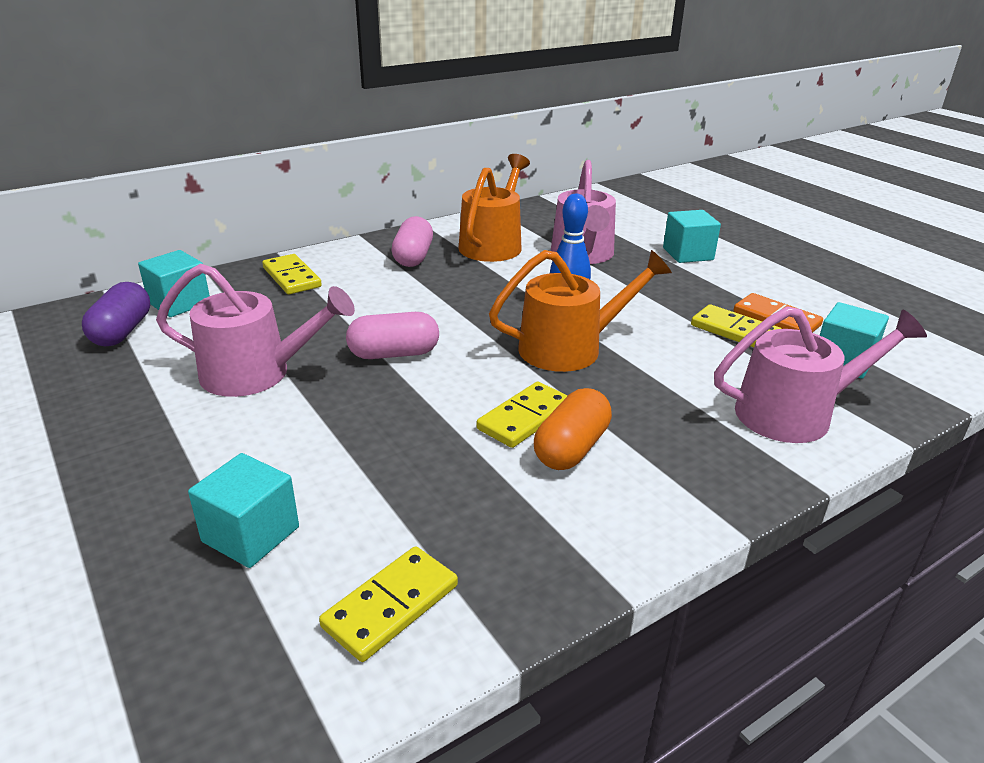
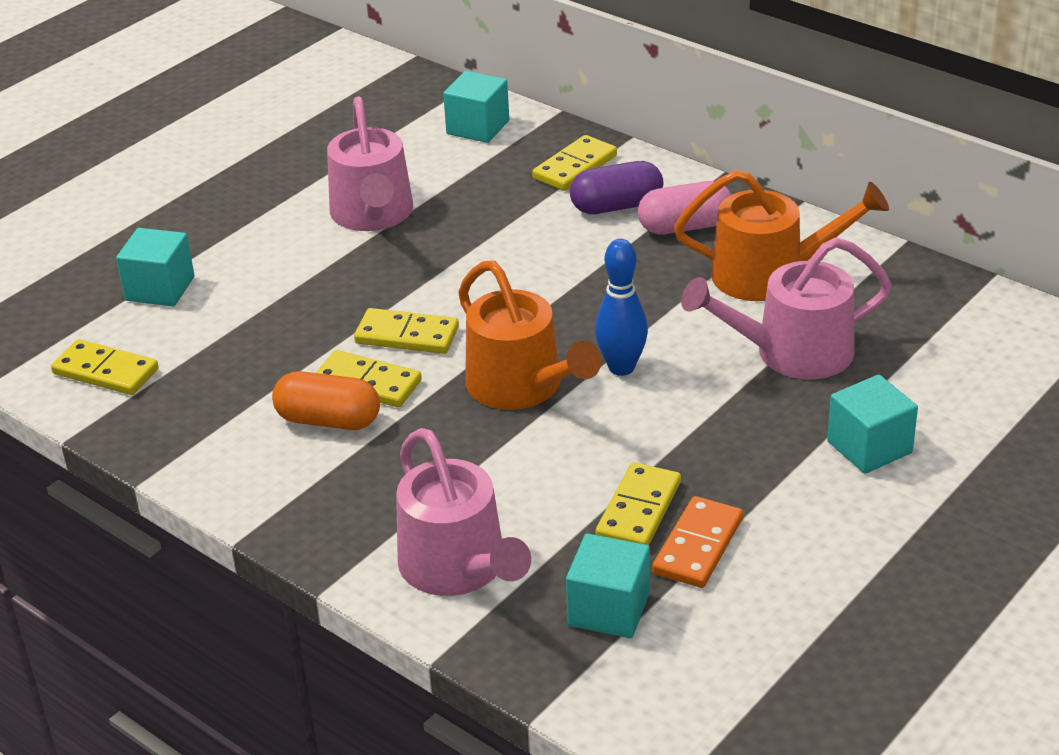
camera: 75 degrees right, 5 degrees up
purple capsule [82,282,150,346] -> purple capsule moved to [570,161,663,214]
pink capsule [346,312,439,359] -> none
none -> yellow domino [354,308,459,354]

